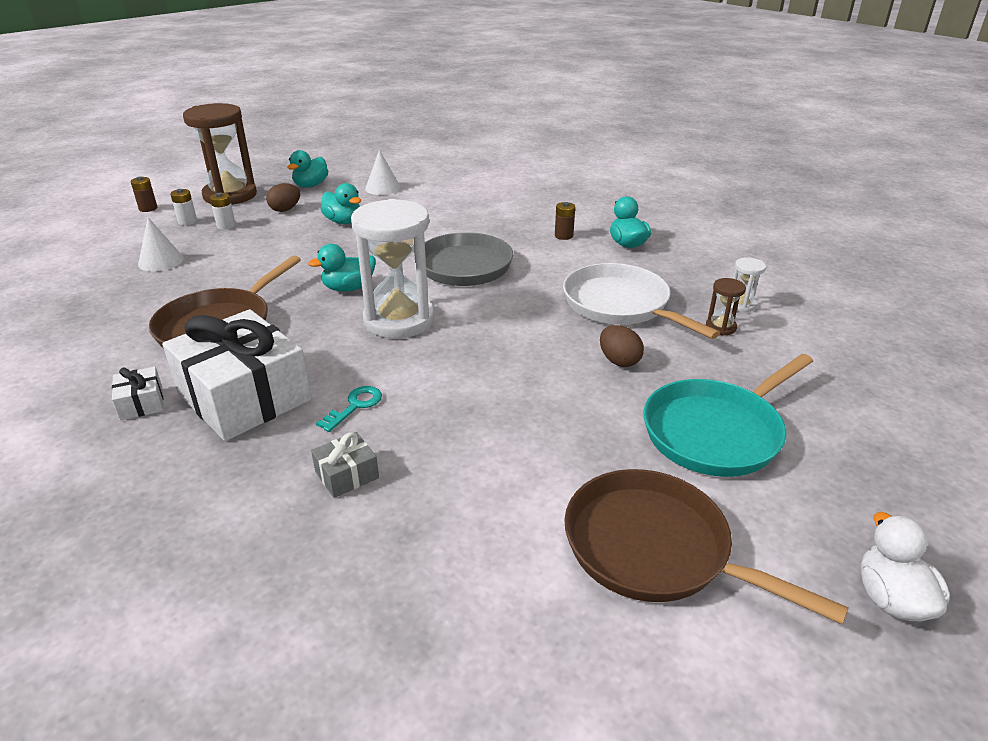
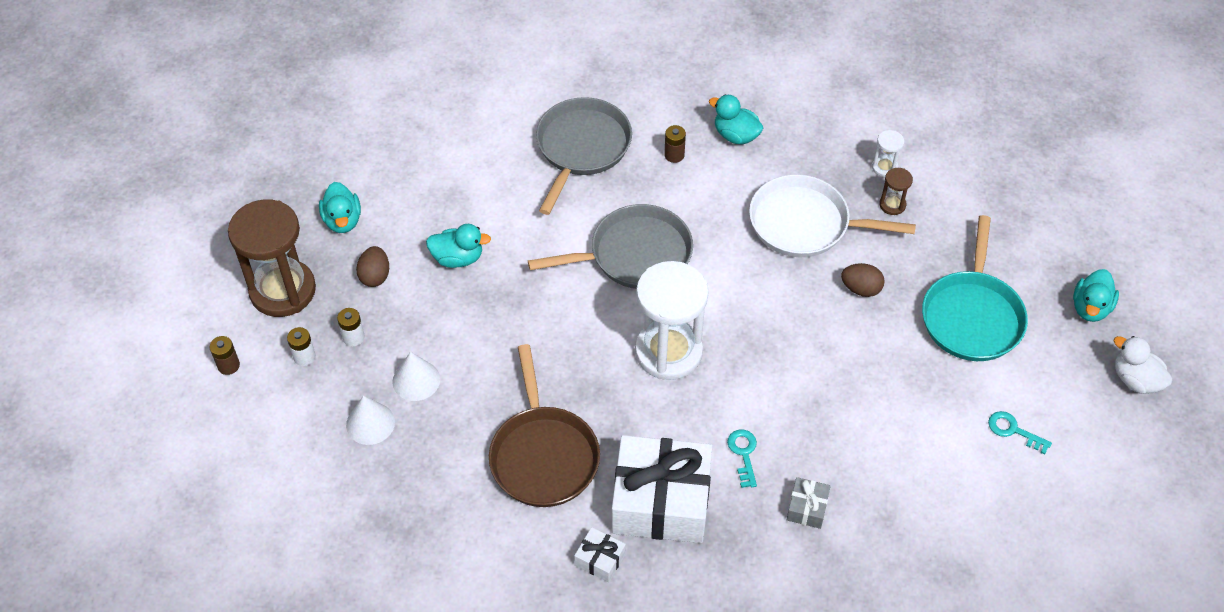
camera: 40 degrees left, 20 degrees up
turquoise duck [308,244,376,292] -> turquoise duck moved to [1073,269,1119,322]
white cone [365,150,401,195] -> white cone moved to [392,352,440,401]
brown pan [564,469,849,624] -> turquoise key [988,411,1052,455]
none -> grey pan [536,97,632,215]

